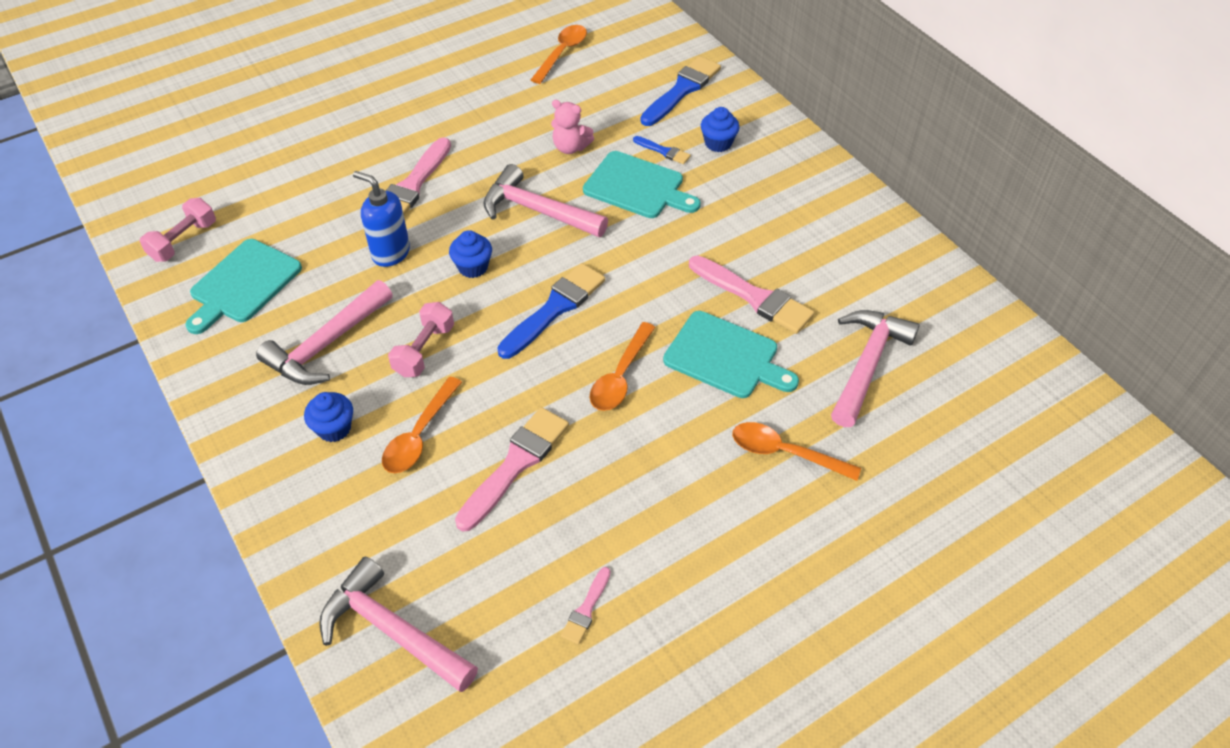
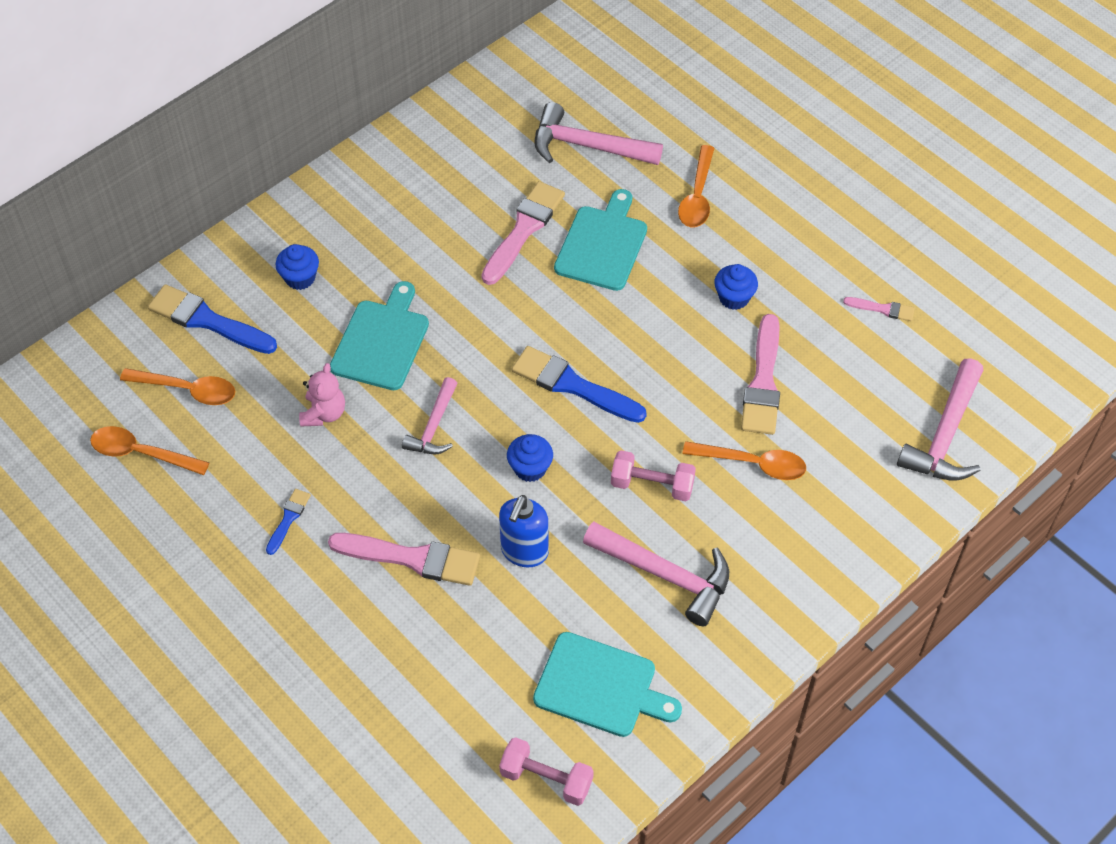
camera: 100 degrees left, 5 degrees up
blue cupcake [304,392,353,442] -> blue cupcake moved to [714,264,758,310]
pink brush [455,407,569,532] -> pink brush turned 105 degrees counterclockwise [741,314,780,435]
pink hammer [483,164,608,237] -> pink hammer [402,377,458,454], size x0.62
orange spoon [590,322,655,411] -> orange spoon moved to [120,368,235,405]
blue brush [633,136,691,164] -> blue brush moved to [266,489,311,555]

